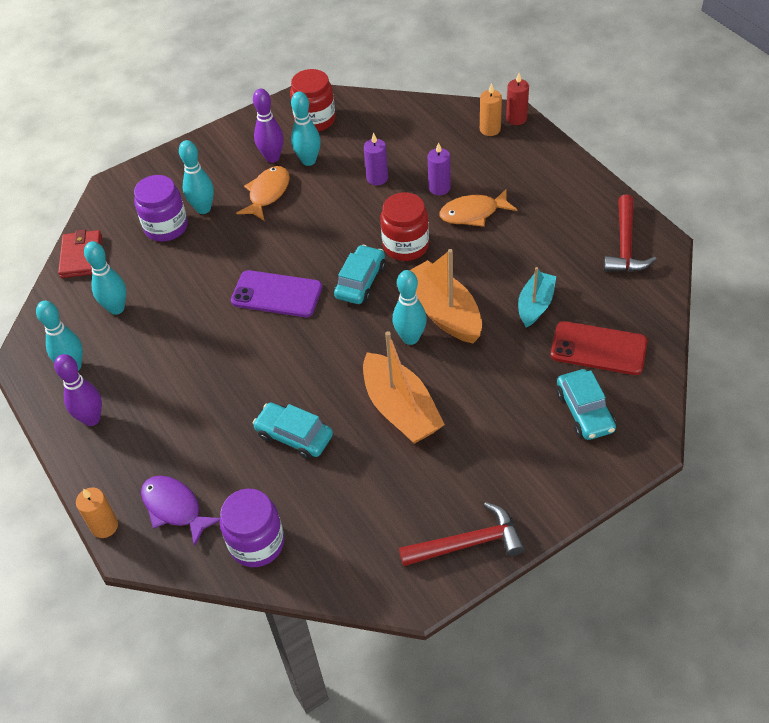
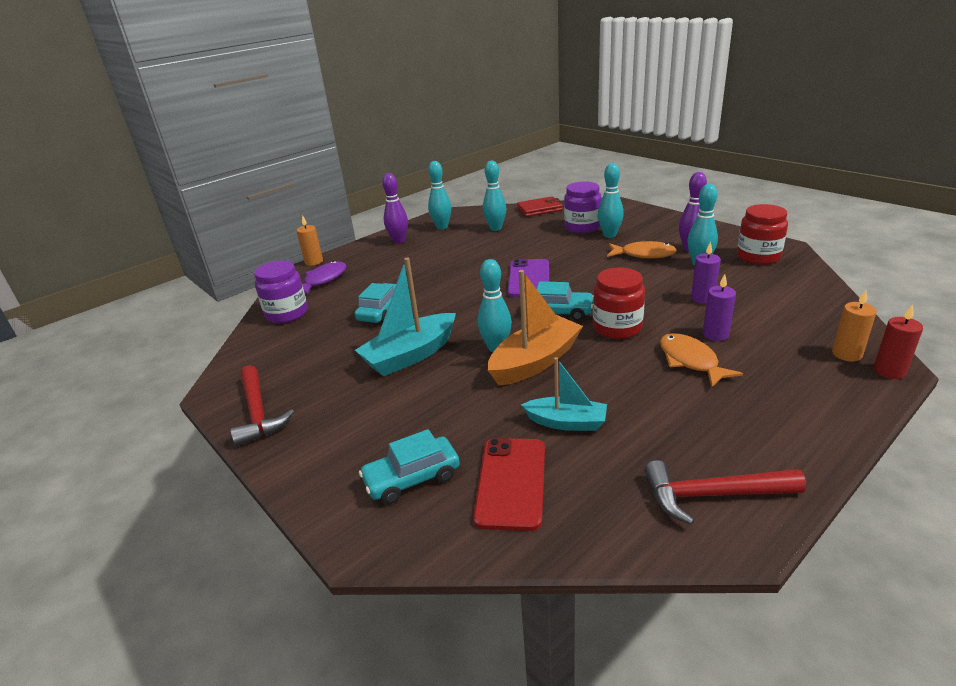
camera: 80 degrees right, 20 degrees down
orange boat [363,331,445,444] -> turquoise boat [355,258,456,376]

